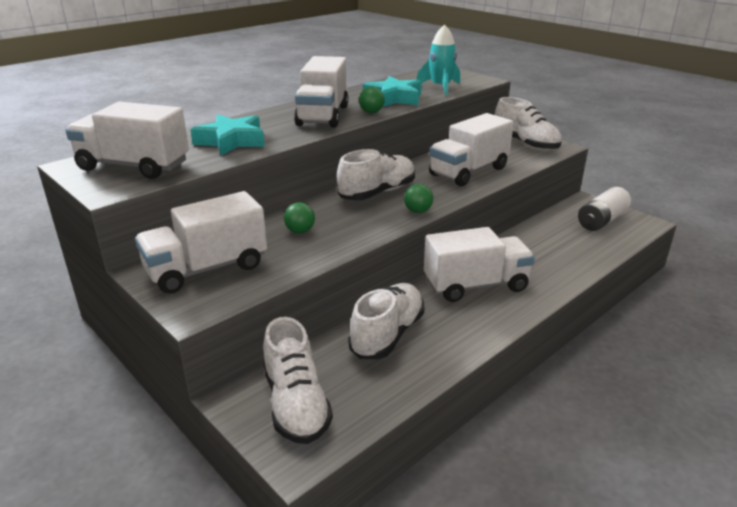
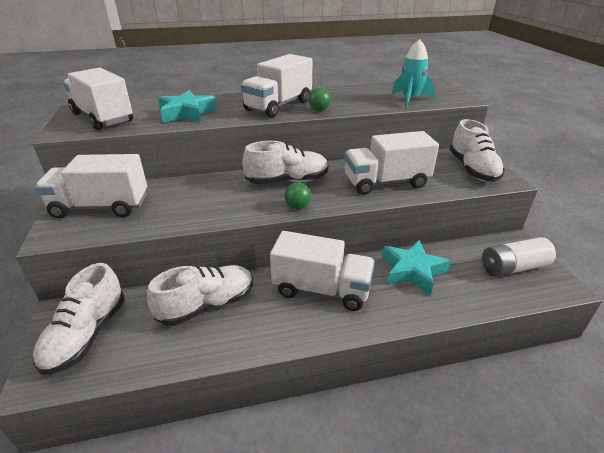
camera: 30 degrees right, 5 degrees up
green ball [284,202,315,234] -> none
turquoise star [363,76,422,107] -> turquoise star moved to [382,240,451,295]

